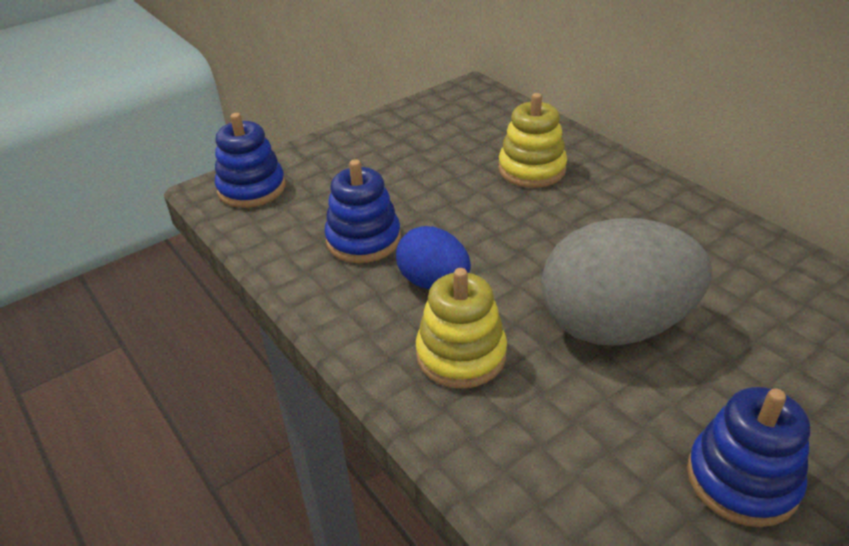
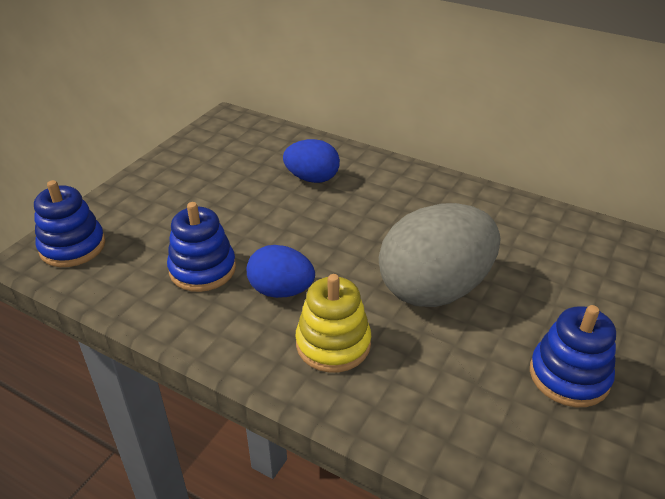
camera: 25 degrees left, 0 degrees up
yellow stacking toy [499,93,567,188] -> blue egg [283,139,340,183]

